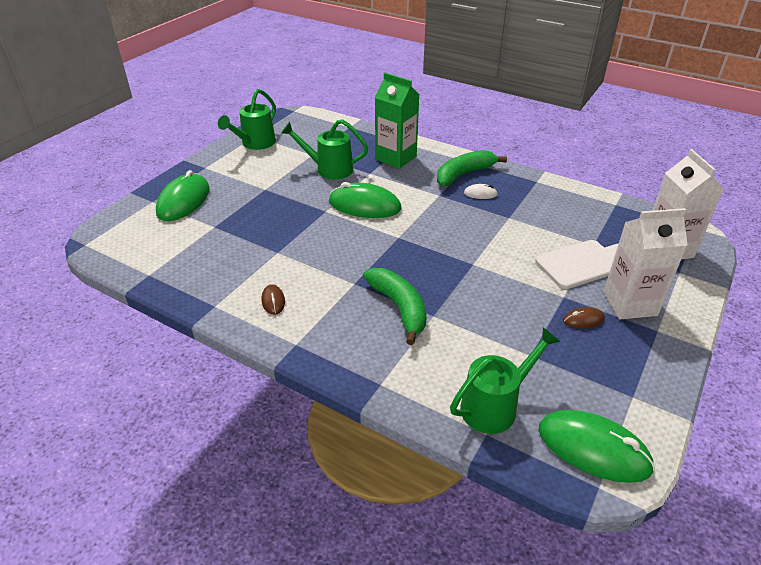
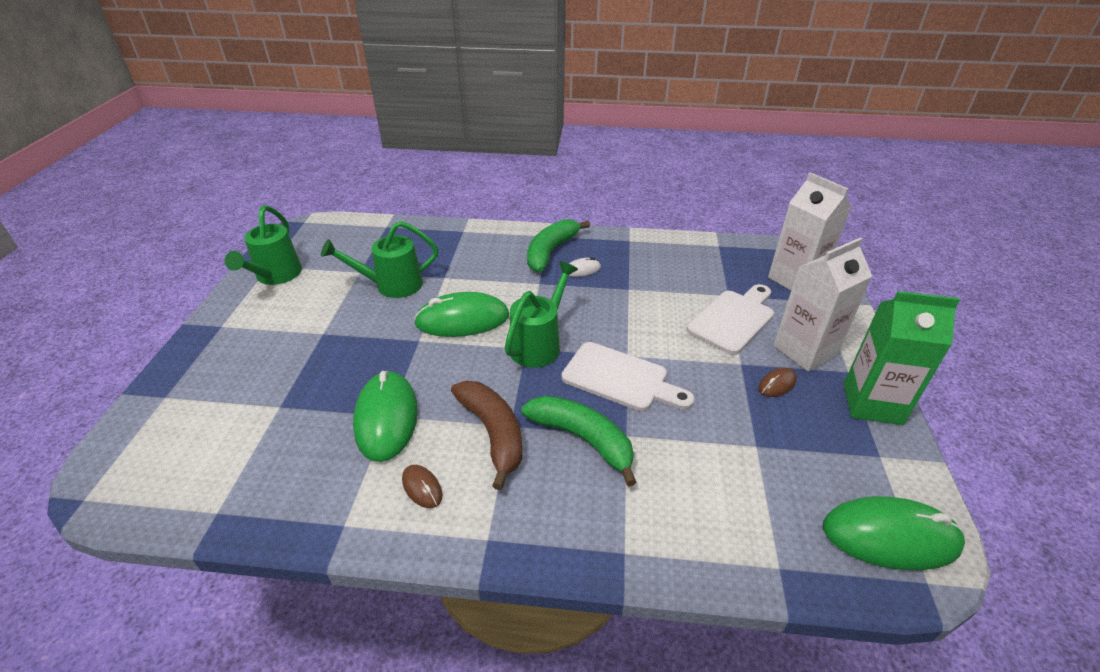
camera: 25 degrees left, 0 degrees up
green mouse [156,170,210,221] -> green mouse moved to [353,371,418,462]
green carton [375,73,419,169] -> green carton moved to [844,291,960,425]
green watering can [450,327,561,434] -> green watering can moved to [505,261,578,368]
none -> brown banana [451,381,522,490]
none -> white cutting board [562,342,694,411]

